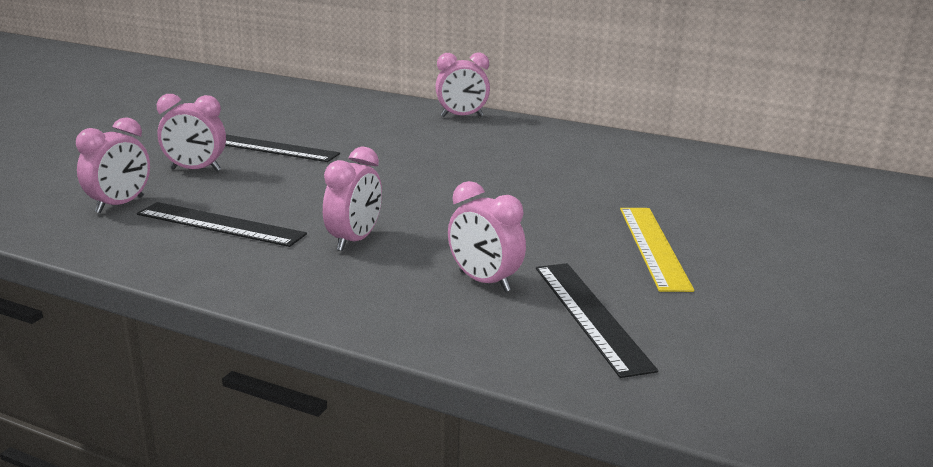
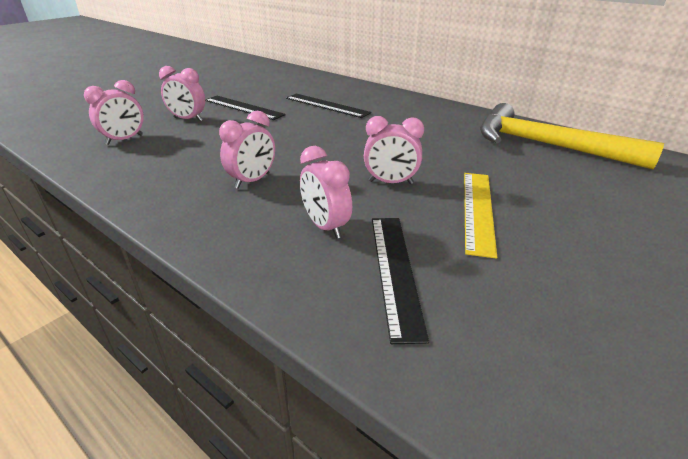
camera: 15 degrees right, 10 degrees up
black ruler [137,202,307,247] -> black ruler moved to [286,94,371,118]
pink clock [435,53,490,117] -> pink clock moved to [364,116,424,184]
none -> yellow hammer [480,103,664,169]

